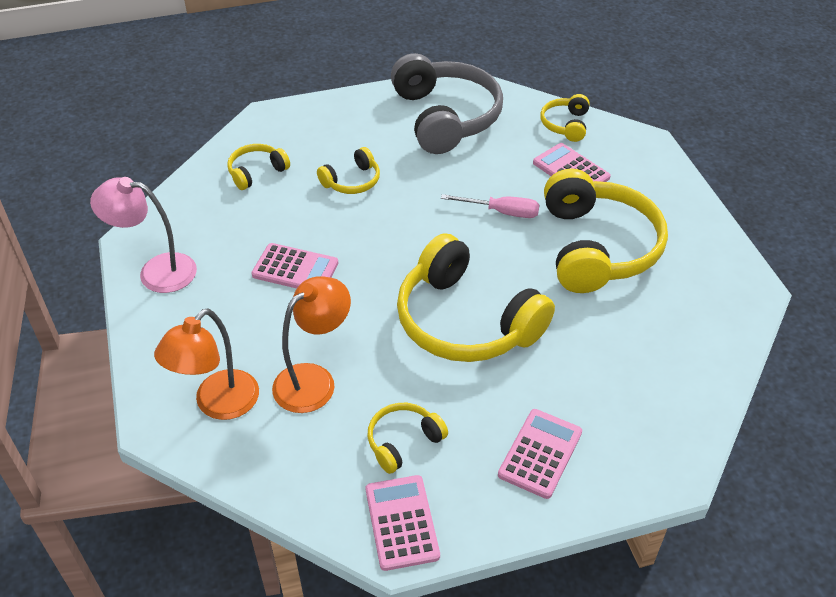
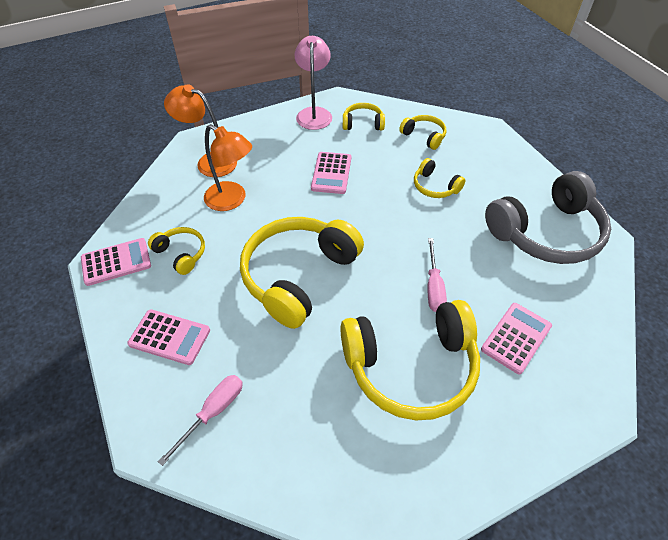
camera: 80 degrees right, 5 degrees up
yellow headphones [540,94,590,142] -> yellow headphones moved to [343,103,385,130]
none -> pink screwdriver [158,375,243,466]

